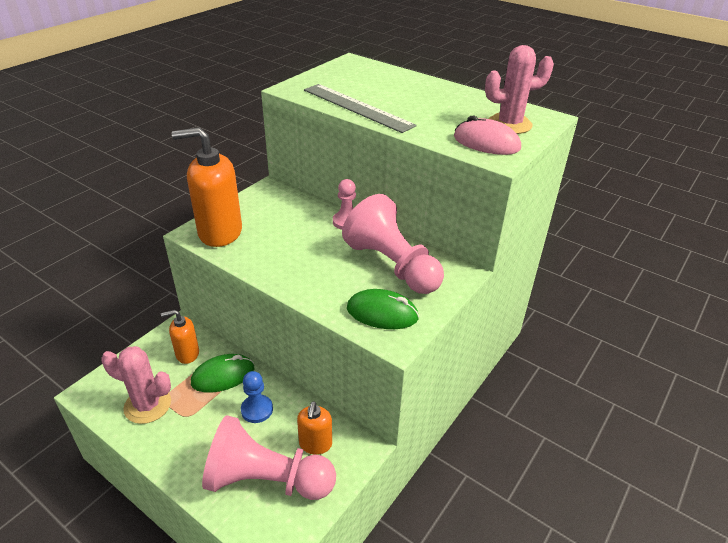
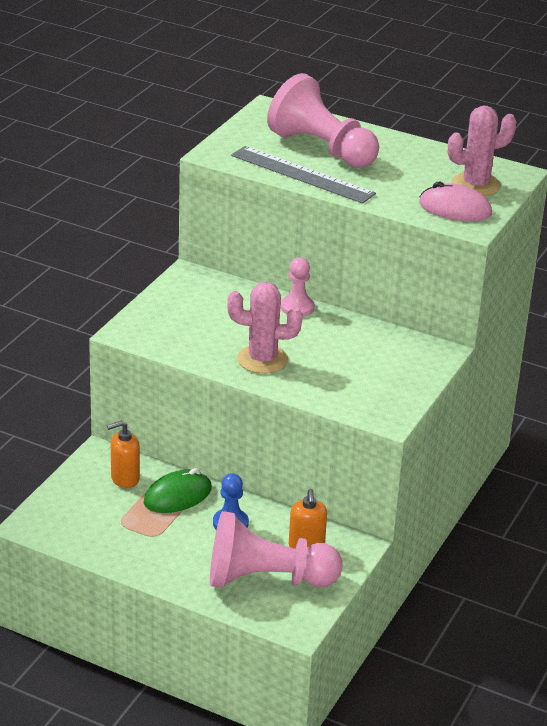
camera: 10 degrees left, 5 degrees down
pink cactus [101,346,171,424] -> pink cactus moved to [227,282,303,374]
orange soap dispenser [172,127,242,247] -> none
pink pawn [342,194,444,294] -> pink pawn moved to [267,73,379,168]
green mouse [347,289,419,329] -> none

